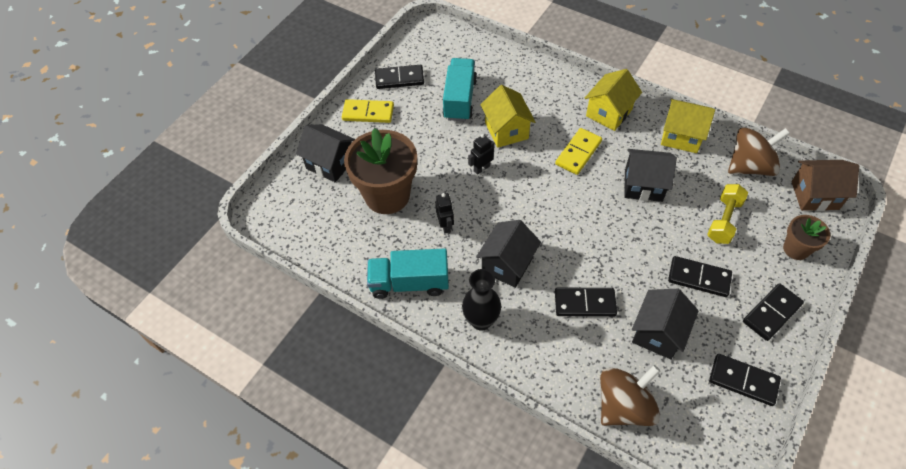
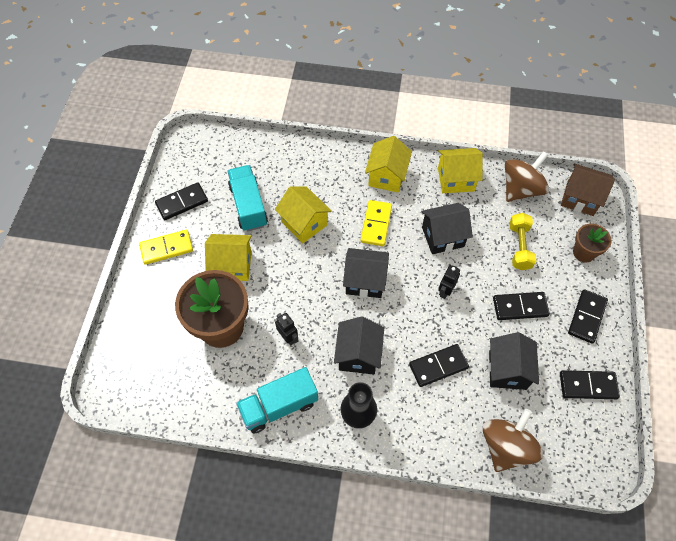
camera: 25 degrees left, 5 degrees up
black house [296,124,355,183] -> black house moved to [343,248,389,298]
black robot [468,134,495,175] -> black robot moved to [438,265,460,299]
brown house [792,160,859,211] -> brown house turned 45 degrees clockwise [561,164,615,216]
none -> yellow house [205,234,252,281]

